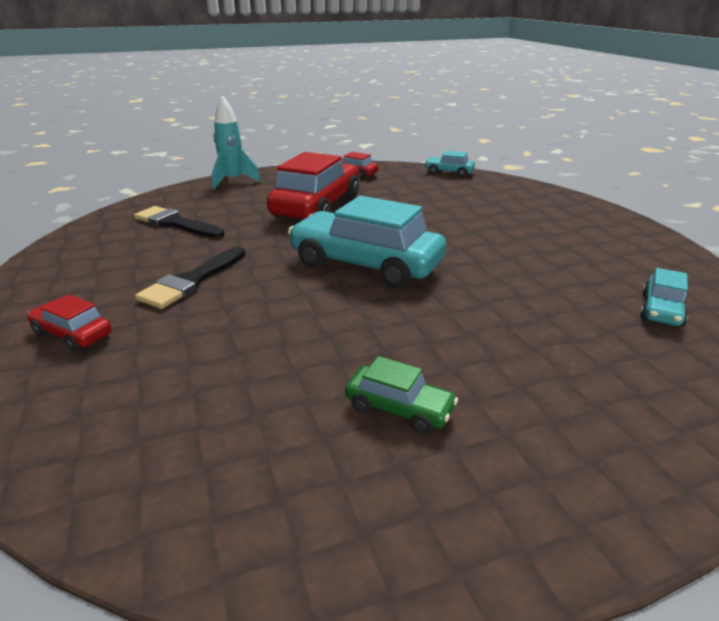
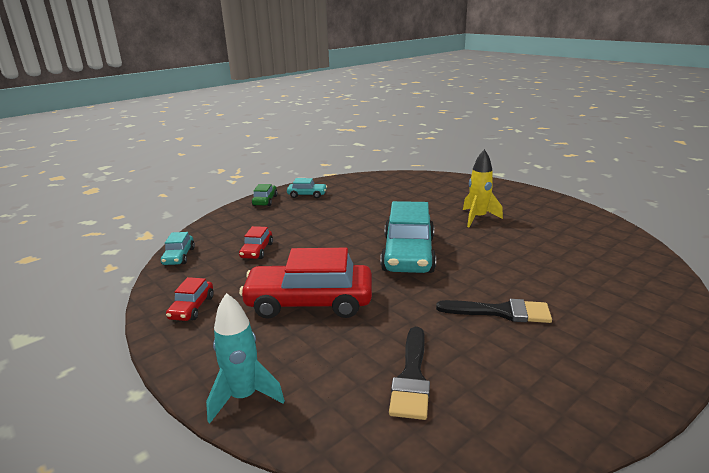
camera: 110 degrees left, 5 degrees down
red car [27,294,112,352] -> red car moved to [239,226,273,259]
green car [345,356,458,434] -> green car moved to [252,184,278,206]
turquoise car [640,268,688,327] -> turquoise car moved to [287,178,327,198]
none -> yellow rocket [463,149,503,227]

